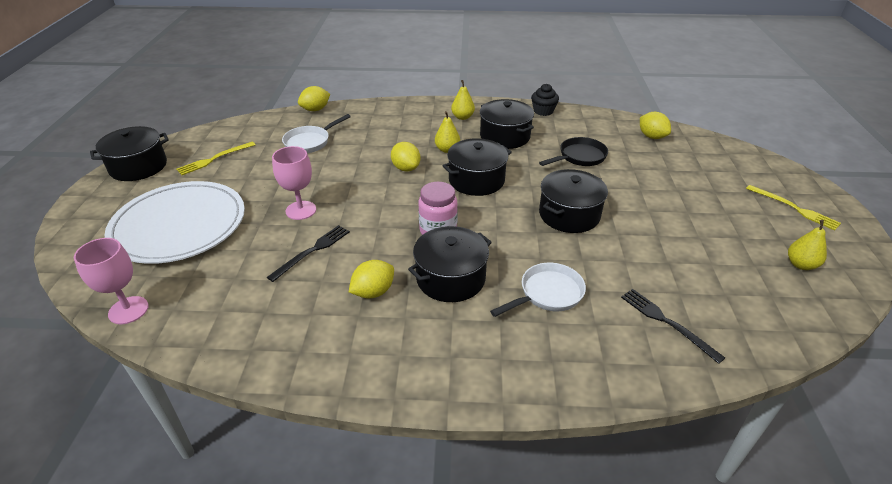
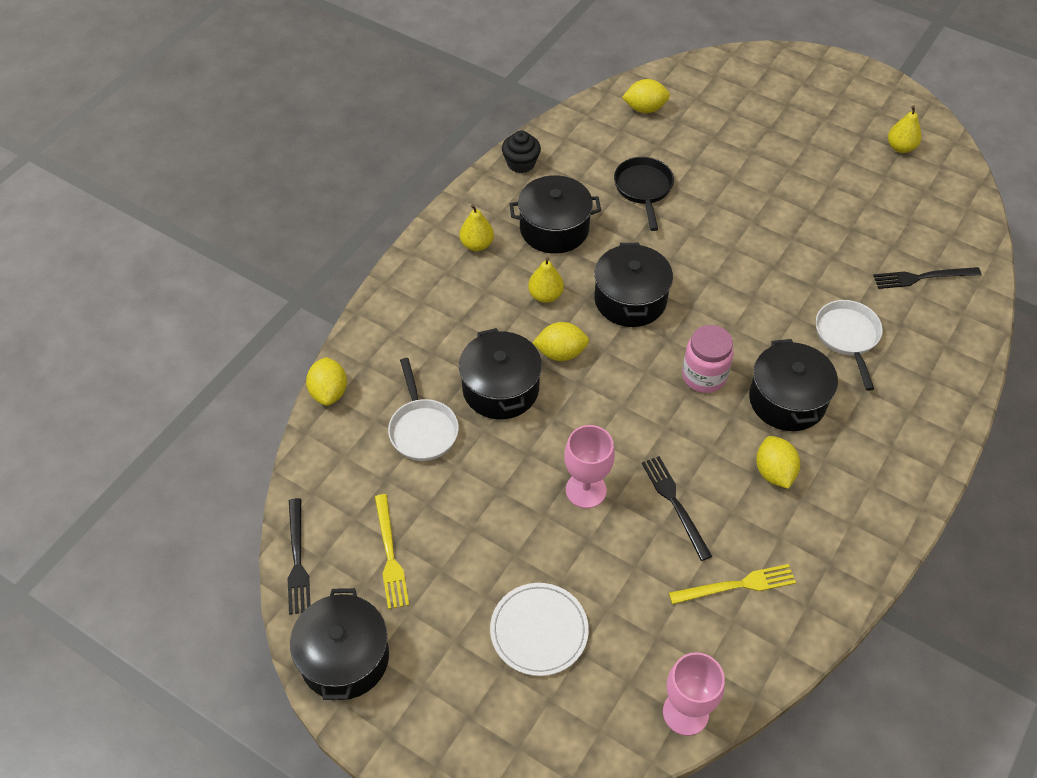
camera: 60 degrees left, 15 degrees up
white plate [105,181,245,264] -> white plate [490,583,589,676], size x0.54
black pot [539,169,608,233] -> black pot moved to [459,328,542,419]
yellow fork [746,185,841,231] -> yellow fork moved to [669,564,796,604]
none -> black fork [288,498,310,615]

